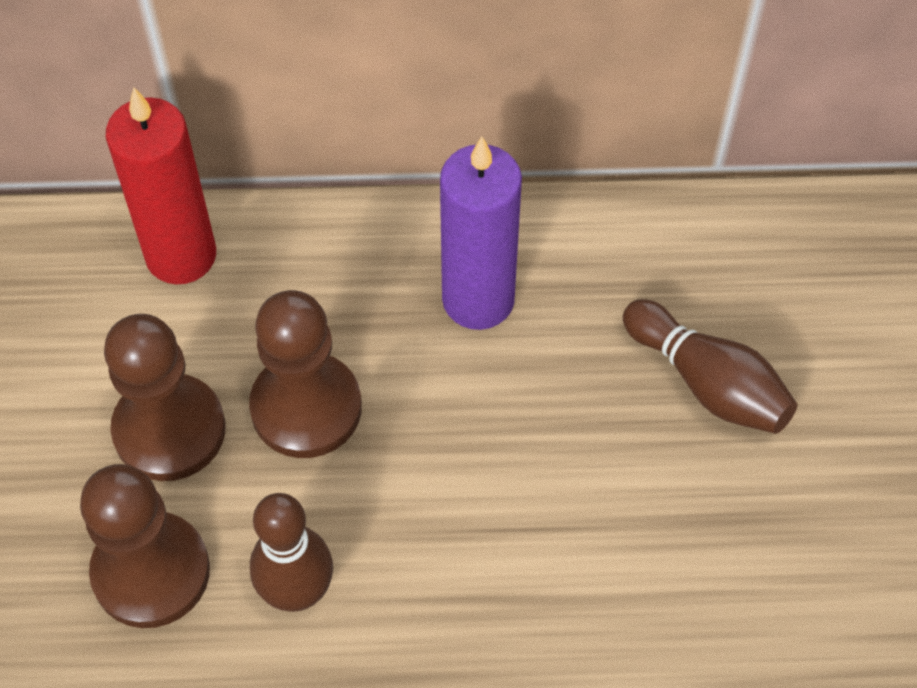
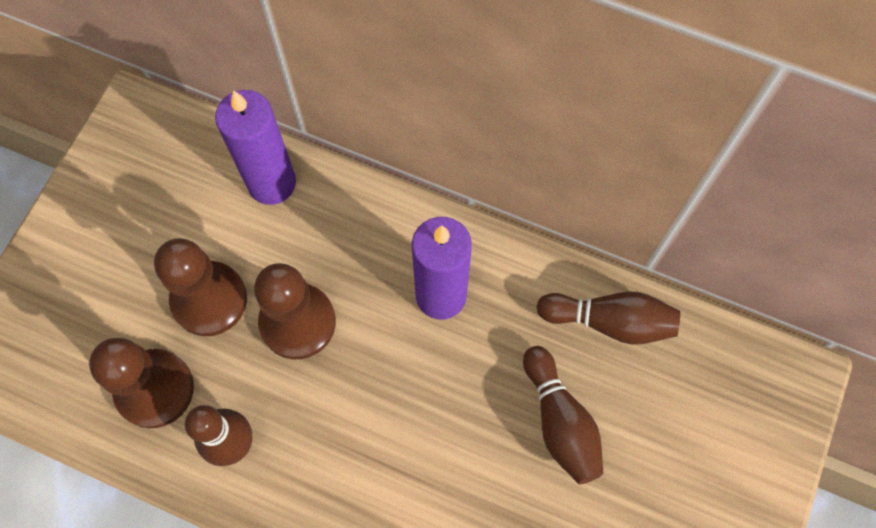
camera: 25 degrees right, 10 degrees up
red candle [106,87,216,285] -> purple candle [215,90,296,205]
none -> brown bowling pin [536,291,680,345]

